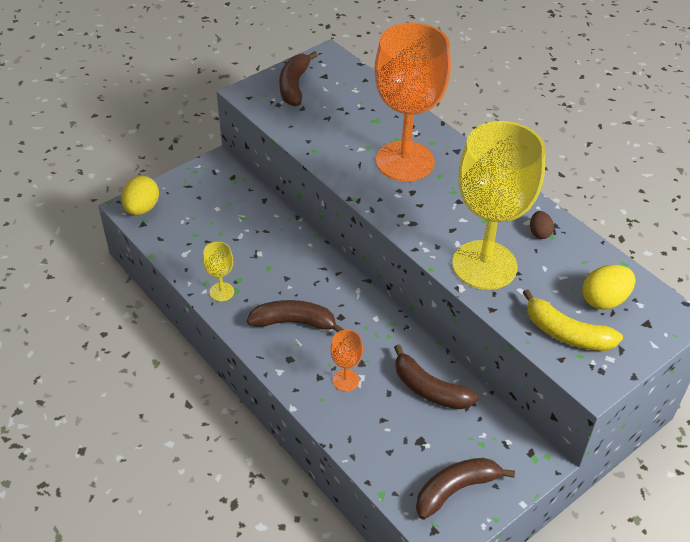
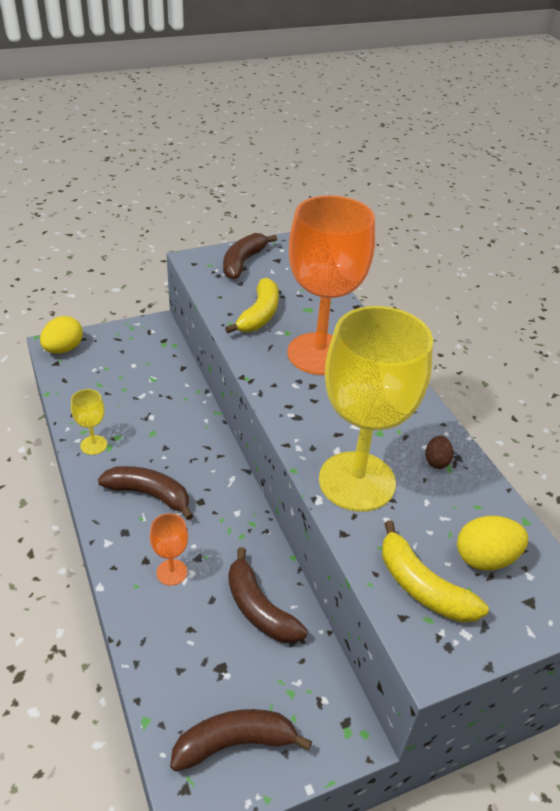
camera: 15 degrees right, 5 degrees down
none -> yellow banana [225,278,279,333]

